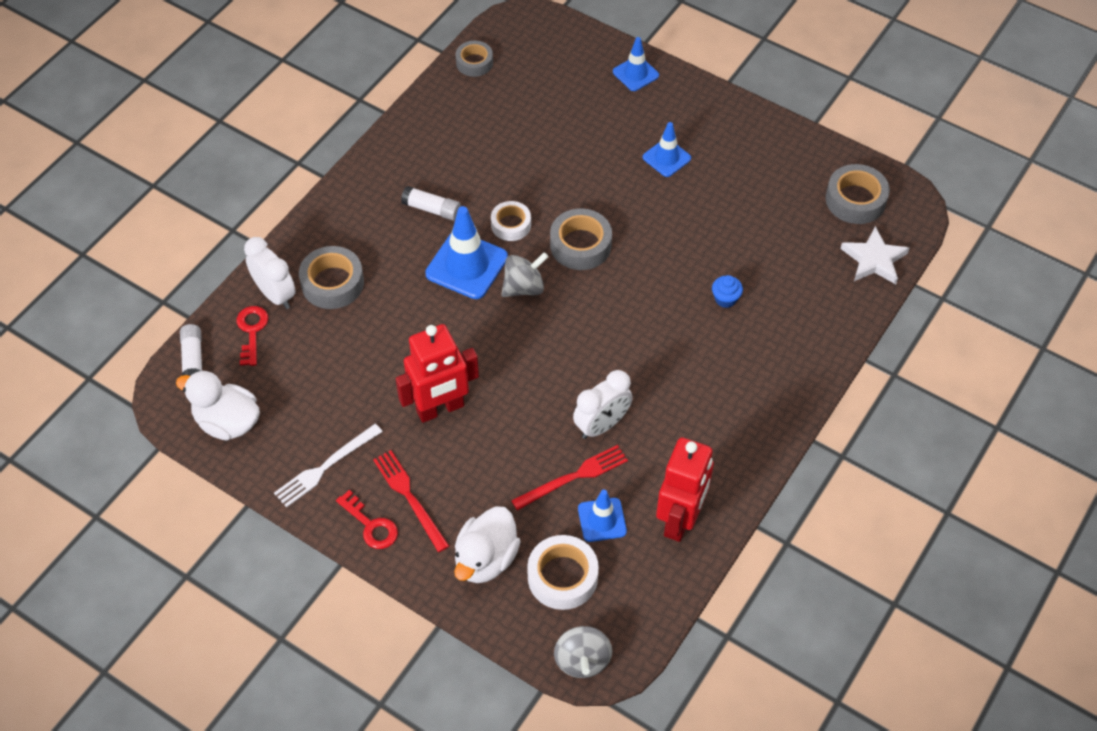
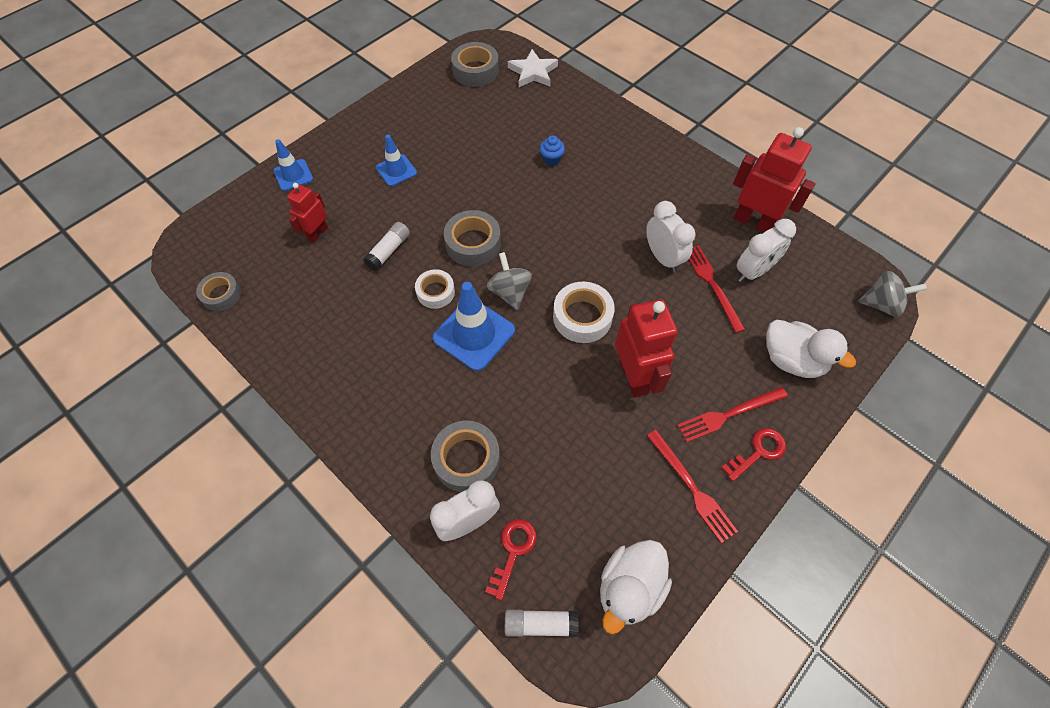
camera: 80 degrees left, 5 degrees up
red key [237,306,268,366] -> red key turned 105 degrees clockwise [485,519,537,600]
white fork [274,424,383,507] -> red fork [647,430,738,543]
white glue stick [401,186,461,221] -> white glue stick moved to [363,222,410,271]
white tape [527,535,599,610] -> white tape moved to [553,281,615,343]
blue traffic cone [578,489,627,542] -> white clock [737,219,796,282]
none -> red robot [287,183,328,243]

